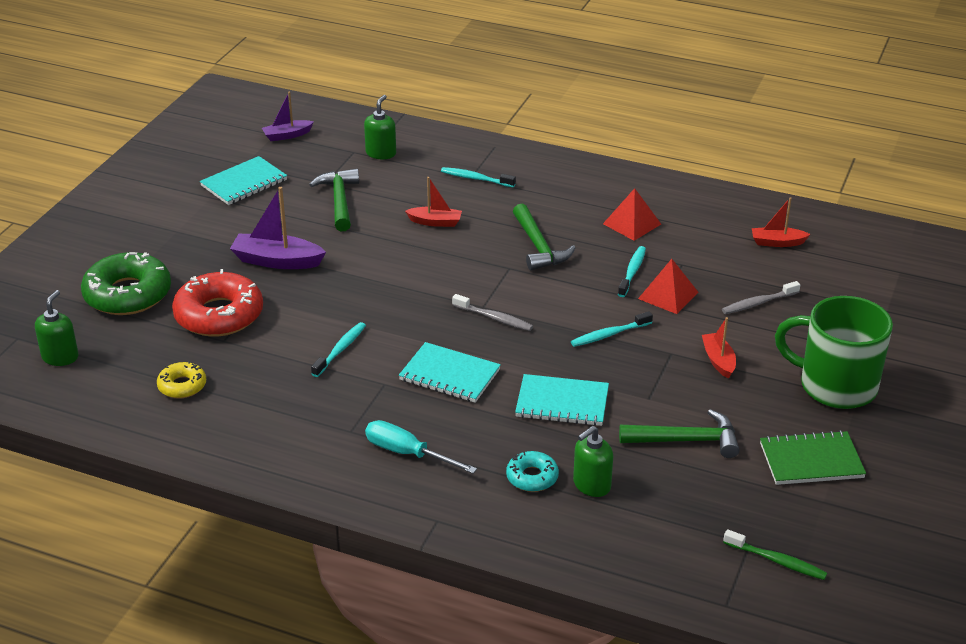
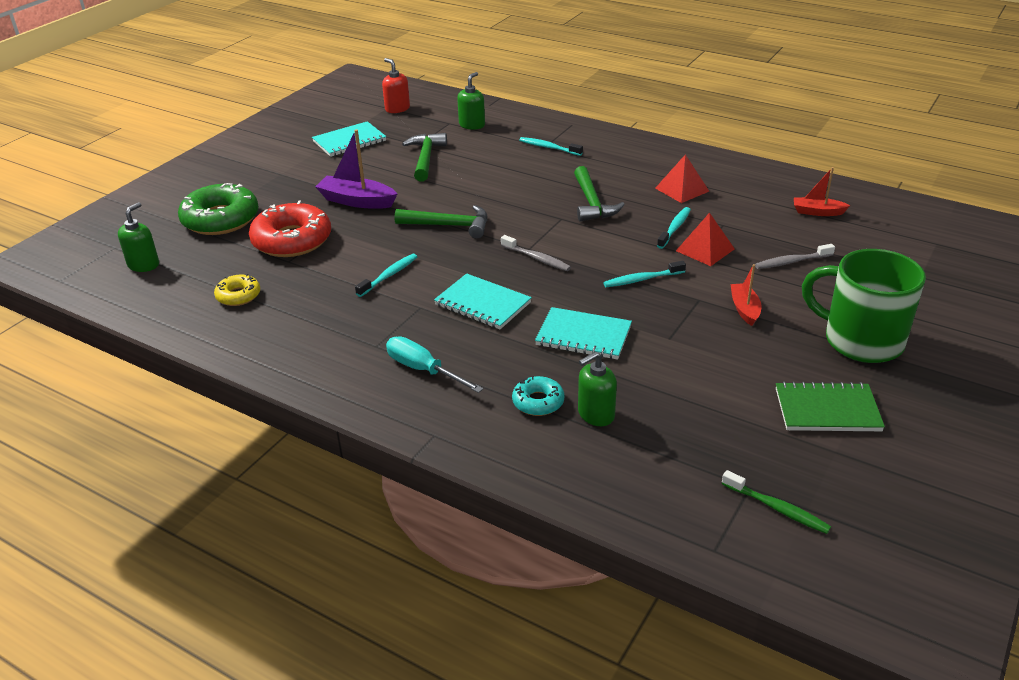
camera: 10 degrees right, 0 degrees up
purple boat [262,92,314,141] -> red soap dispenser [382,58,410,113]
red boat [405,177,462,227] -> none
green hammer [619,409,740,458] -> green hammer moved to [395,205,487,239]

